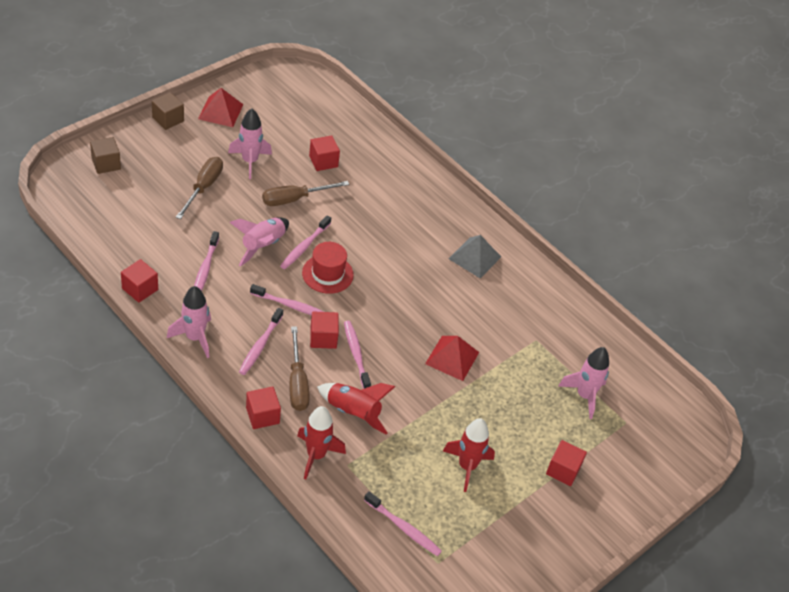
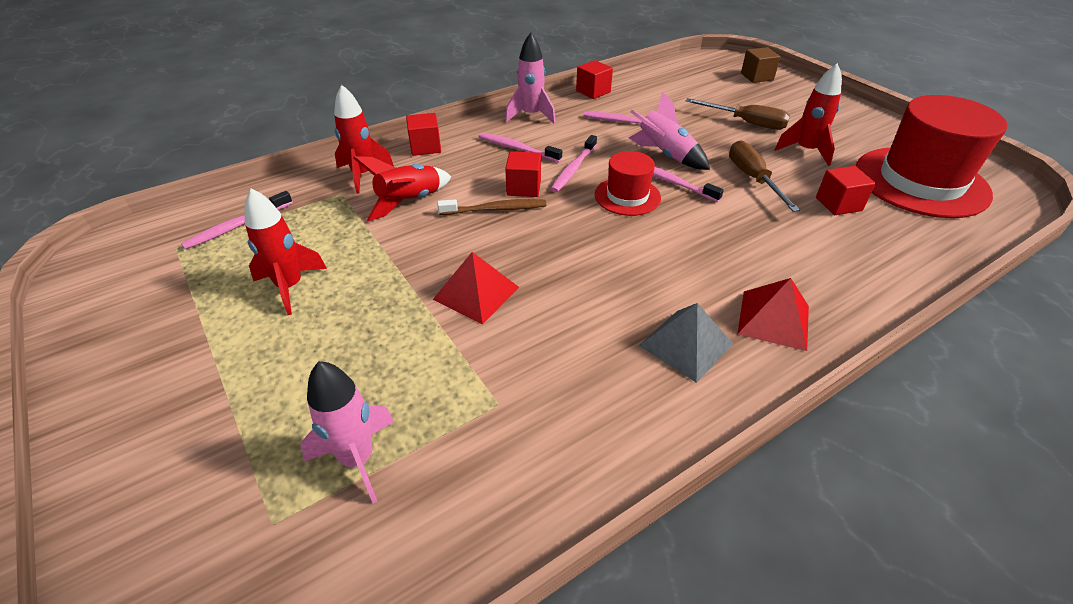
camera: 105 degrees right, 5 degrees down
brown cube [152,92,184,130] -> none
red pyramid [198,88,244,127] -> red pyramid moved to [737,278,809,351]
pink rocket [228,108,272,179] -> red rocket [774,63,842,166]
brown screwdriver [289,326,310,411] -> none
pink toothbrush [344,321,371,389] -> brown toothbrush [437,199,546,215]
red cube [546,440,587,486] -> none
none -> red hat [856,95,1007,218]

